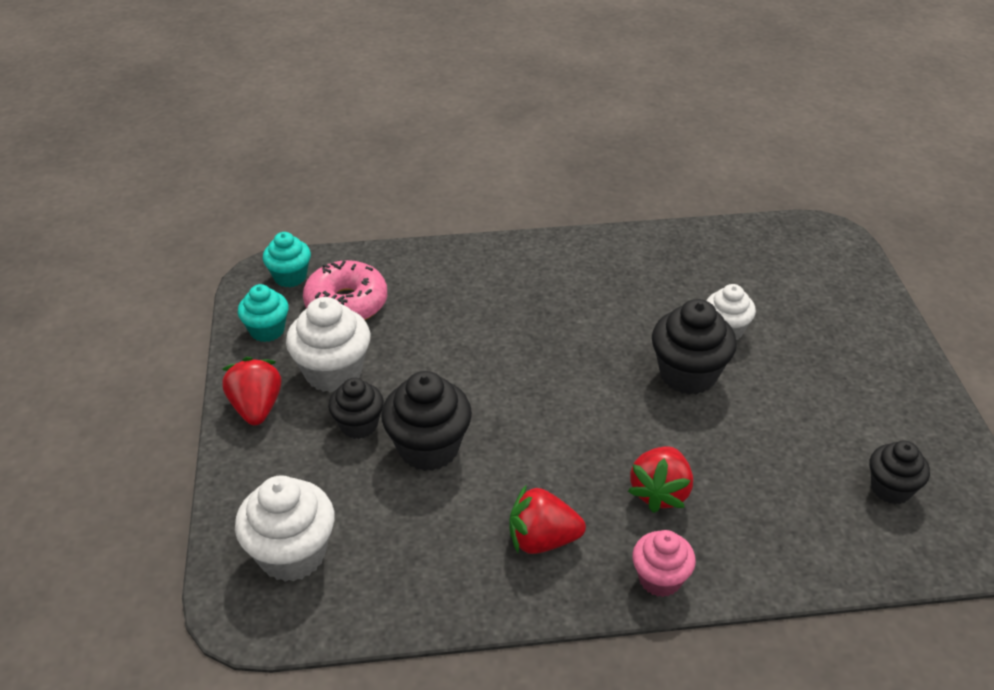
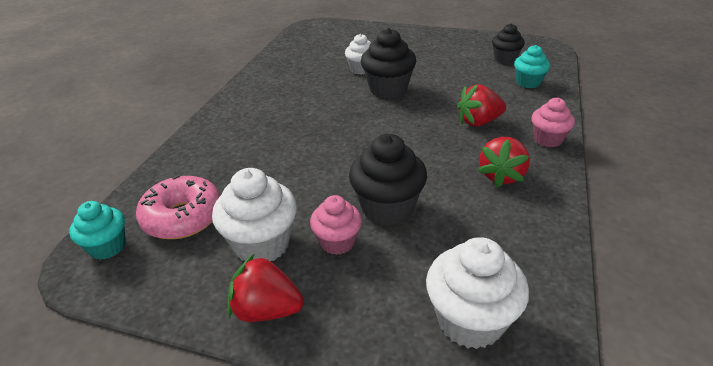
camera: 65 degrees left, 5 degrees down
turquoise cupcake [238,284,289,342] -> turquoise cupcake moved to [514,45,550,88]
black cupcake [328,378,384,439] -> pink cupcake [310,195,362,255]
red strawberry [628,446,693,513] -> red strawberry turned 120 degrees clockwise [457,85,506,127]

